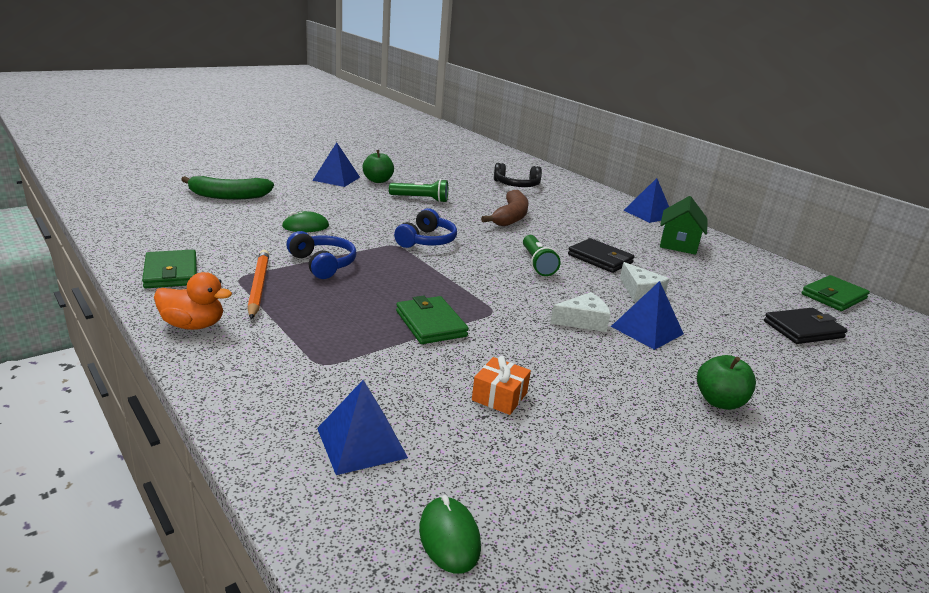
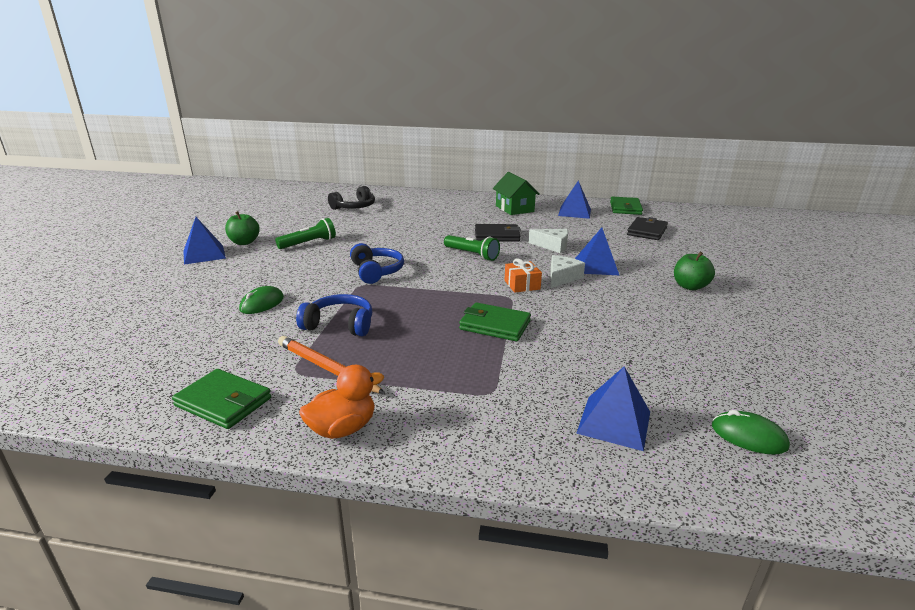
camera: 40 degrees left, 0 degrees up
green banana [181,176,274,200] -> none
orange gift [472,356,531,415] -> orange gift moved to [505,258,542,293]
brown banana [481,190,529,227] -> none
blue pyramid [623,178,669,223] -> blue pyramid moved to [558,181,591,219]

